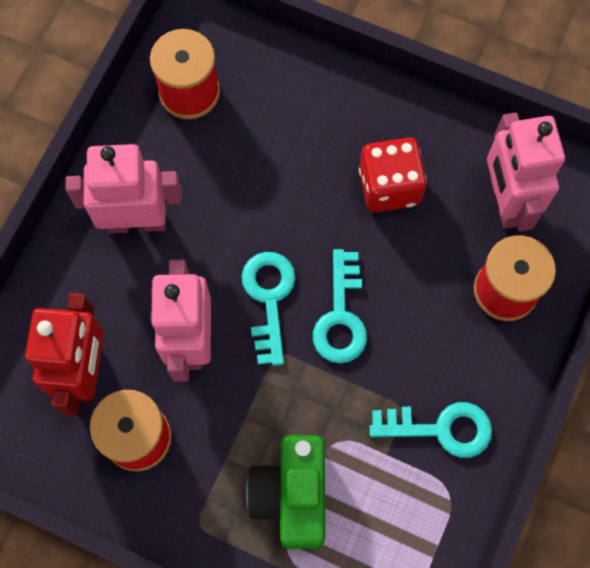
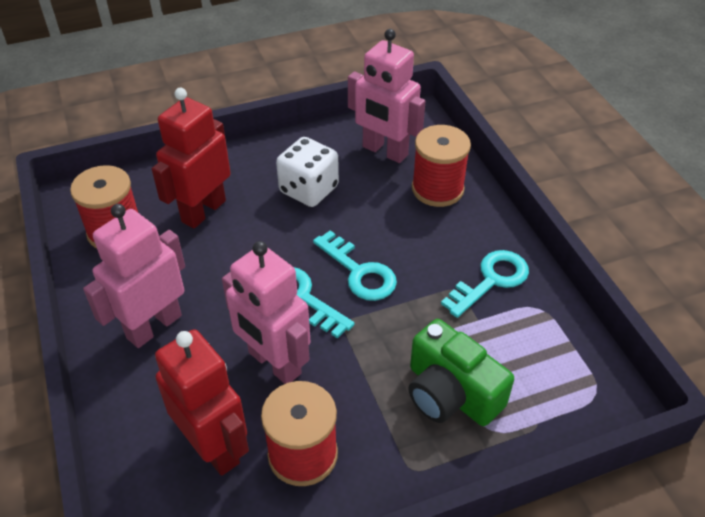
camera: 45 degrees left, 25 degrees down
red dice [359,138,427,213] -> white dice [276,137,339,207]
none -> red robot [152,88,231,229]

